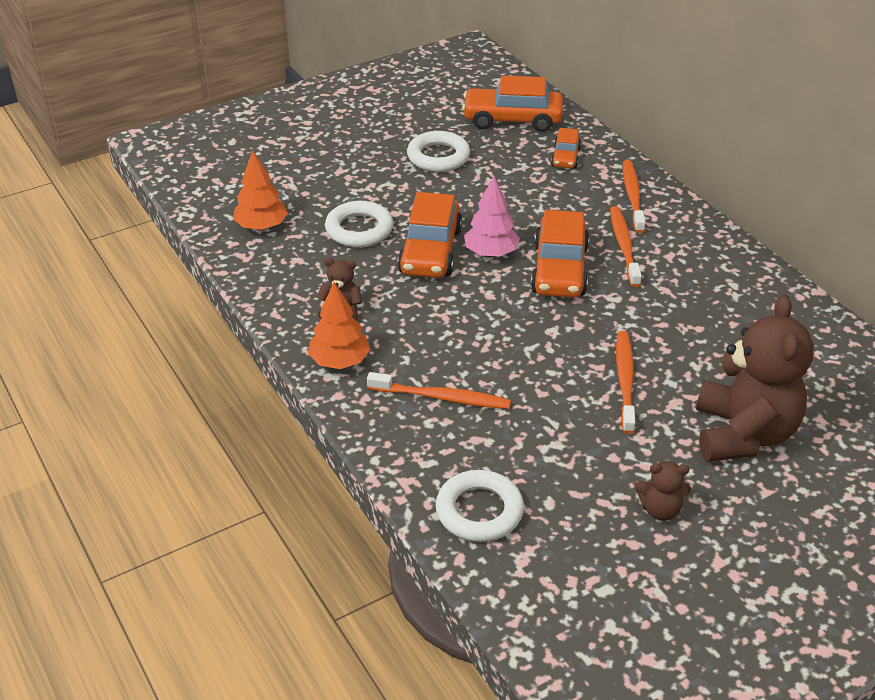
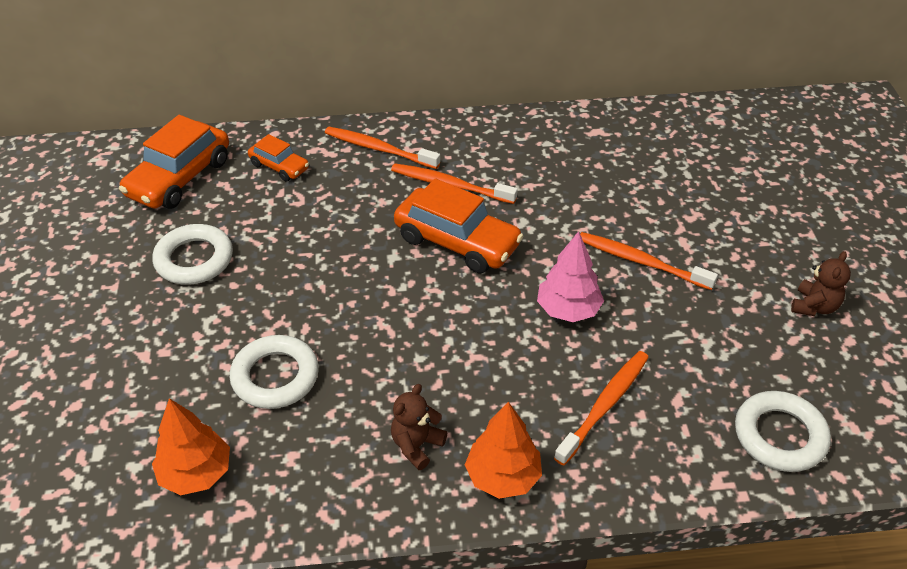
camera: 65 degrees left, 5 degrees up
orange car [398,192,462,278] -> none
pink tree [464,176,520,257] -> pink tree moved to [537,231,604,322]
brown teddy bear [696,294,814,462] -> none

